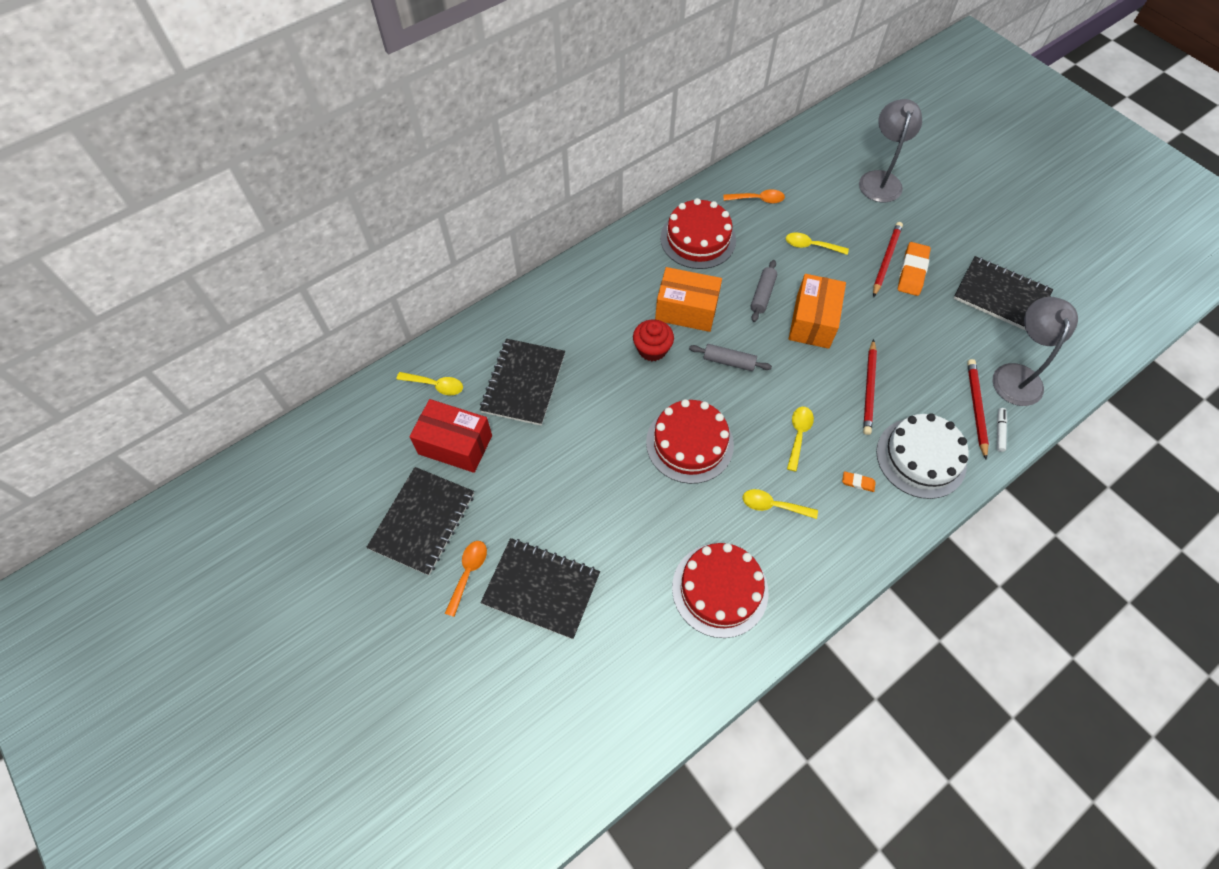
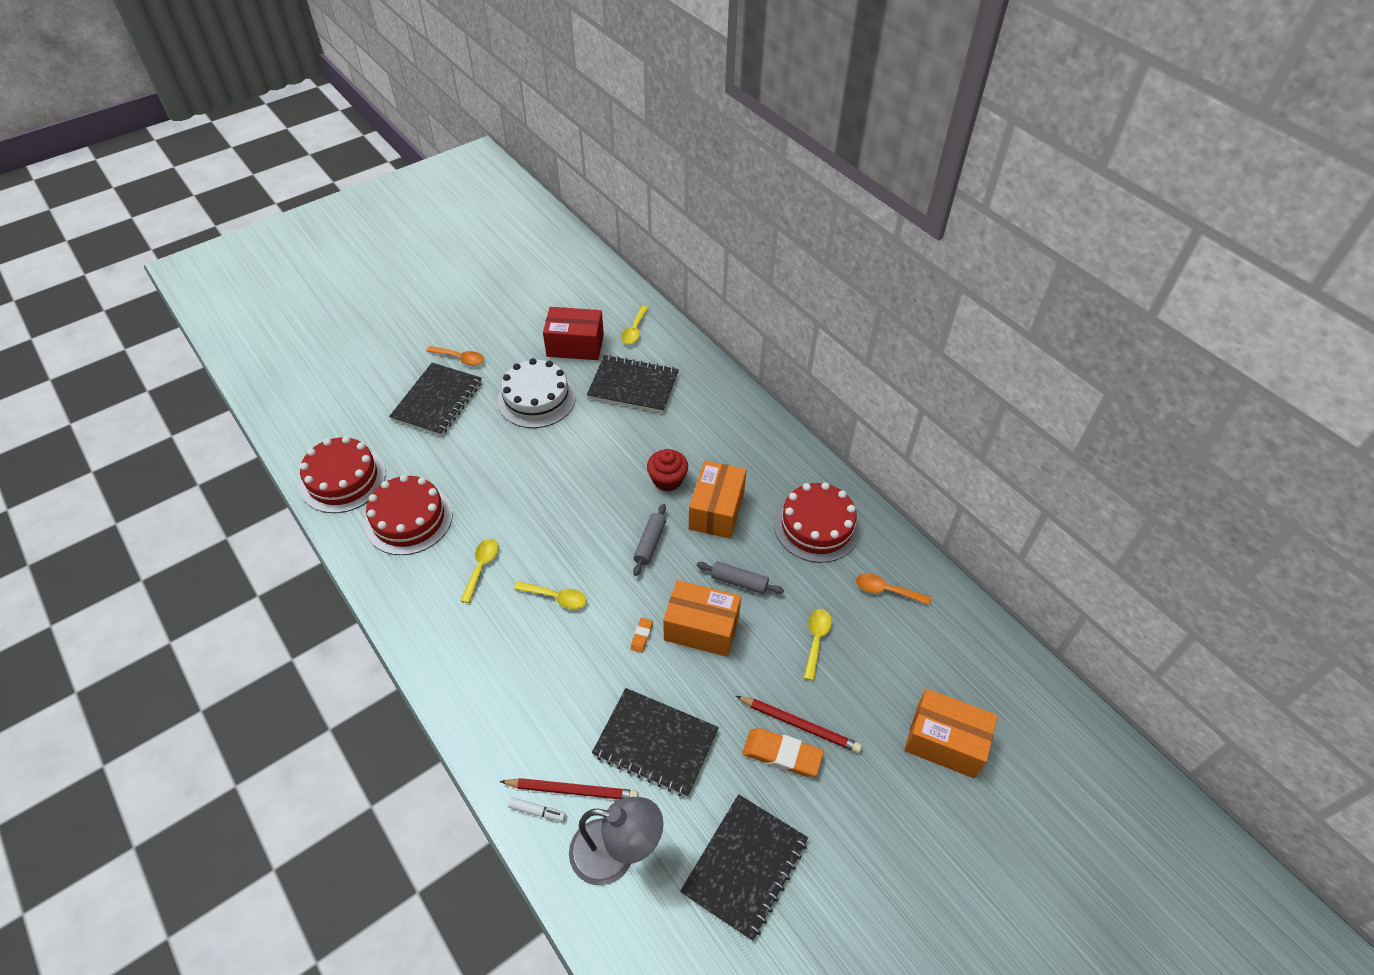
camera: 90 degrees right, 10 degrees down
black notebook [366,467,474,575] -> black notebook moved to [592,688,719,797]
red box [410,399,492,473] -> red box turned 75 degrees clockwise [543,307,604,360]
red cake [646,399,734,484] -> red cake moved to [300,436,386,513]
orange spoon [723,189,785,204] -> orange spoon turned 105 degrees clockwise [856,573,931,605]
orange eraser [842,471,876,492] -> orange eraser moved to [630,618,653,653]
grey lamp [859,99,922,203] -> orange box [904,689,998,779]
red pencil [863,339,877,435] -> none
white cake [876,413,969,499] -> white cake moved to [498,358,576,428]

